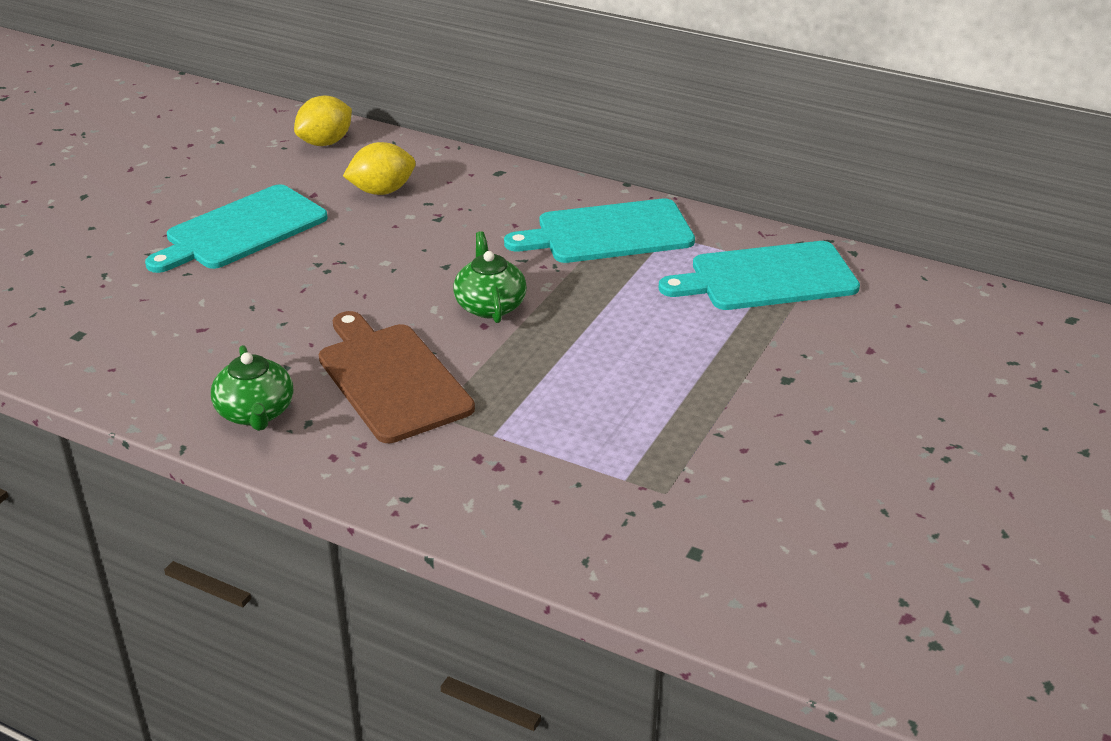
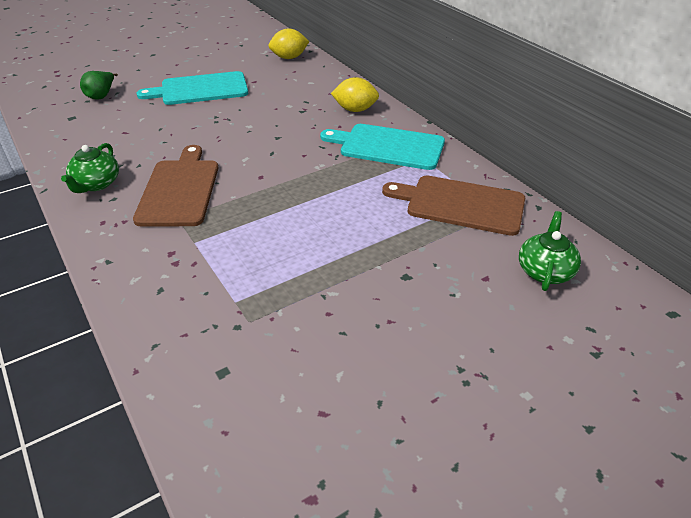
camera: 30 degrees right, 5 degrees up
yellow lemon [343,142,416,195] -> yellow lemon moved to [331,77,379,112]
green teapot [453,231,527,323] -> green teapot moved to [519,211,581,291]
turquoise cutting board [659,241,860,310] -> brown cutting board [382,176,525,236]
none -> green pear [80,71,118,100]

